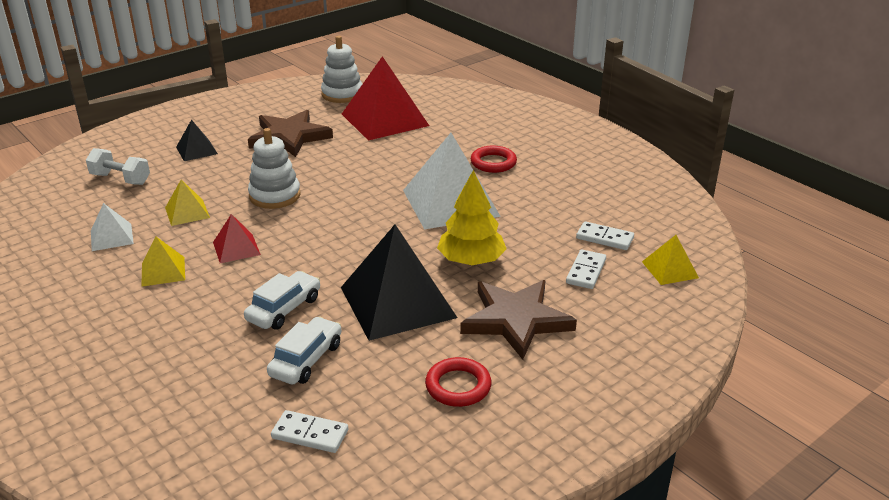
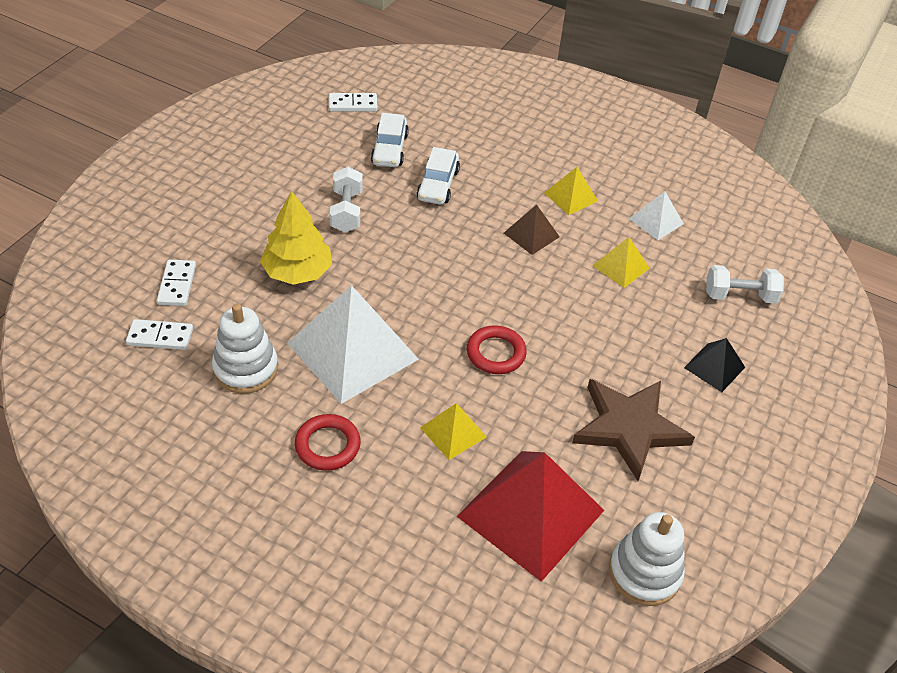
camera: 155 degrees right, 15 degrees up
red pyramid [213,214,261,263] -> brown pyramid [504,205,560,255]
white stacking toy [248,128,301,209] -> white stacking toy moved to [212,303,278,394]
black pyramid [341,225,458,341] -> white dumbbell [330,167,363,232]
red ring [425,357,492,407] -> red ring moved to [467,325,527,374]
brown star [460,280,577,360] -> none
yellow pyramid [642,235,699,285] -> yellow pyramid moved to [420,403,486,460]

